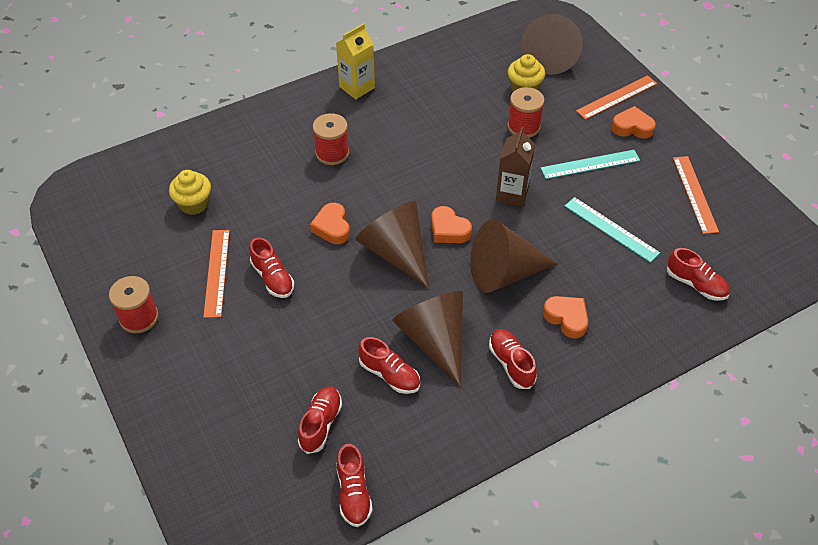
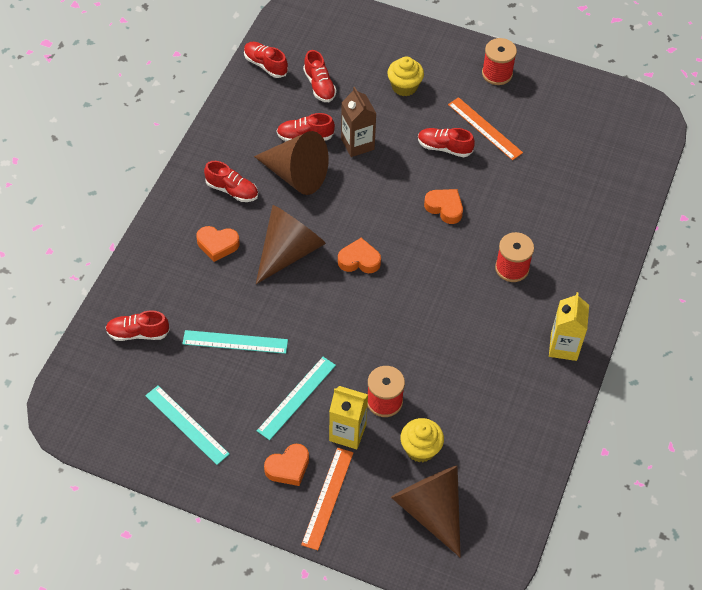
camera: 140 degrees right, 5 degrees up
yellow cupcake [169,170,211,215] -> yellow cupcake moved to [387,57,424,96]
brown cone [356,201,429,289] -> none
brown carton [496,127,535,207] -> brown carton moved to [341,87,377,157]
orange ruler [673,156,719,234] -> turquoise ruler [145,386,229,465]
none -> yellow carton [329,386,368,449]

